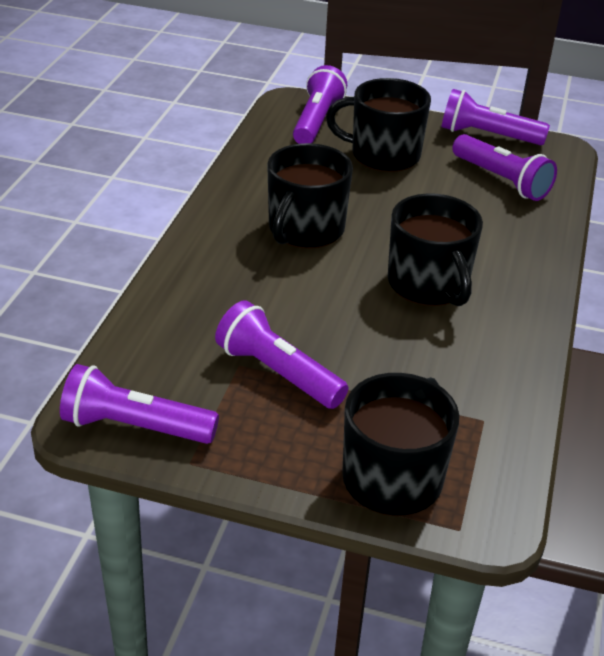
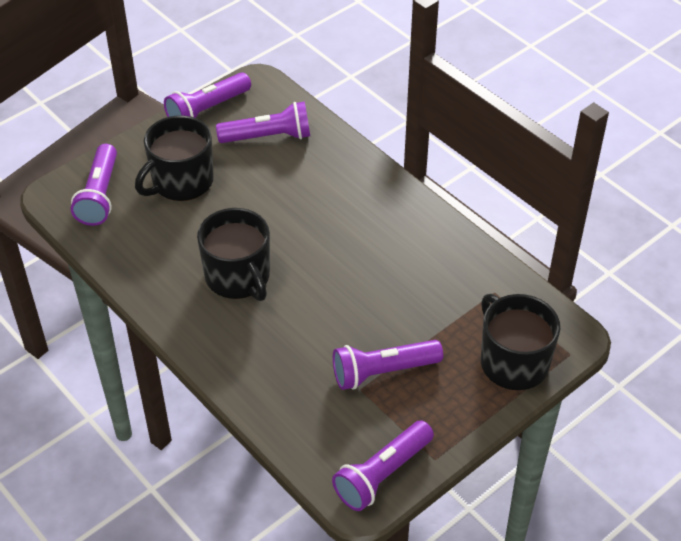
camera: 55 degrees left, 10 degrees up
purple flashlight [293,65,347,144] -> purple flashlight turned 135 degrees counterclockwise [71,144,117,226]
black mug [388,193,483,306] -> none

